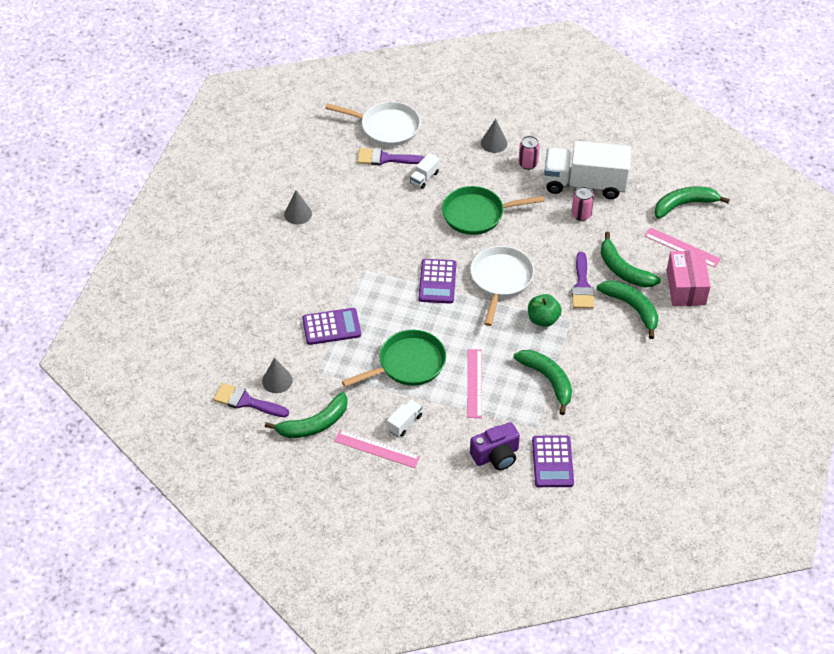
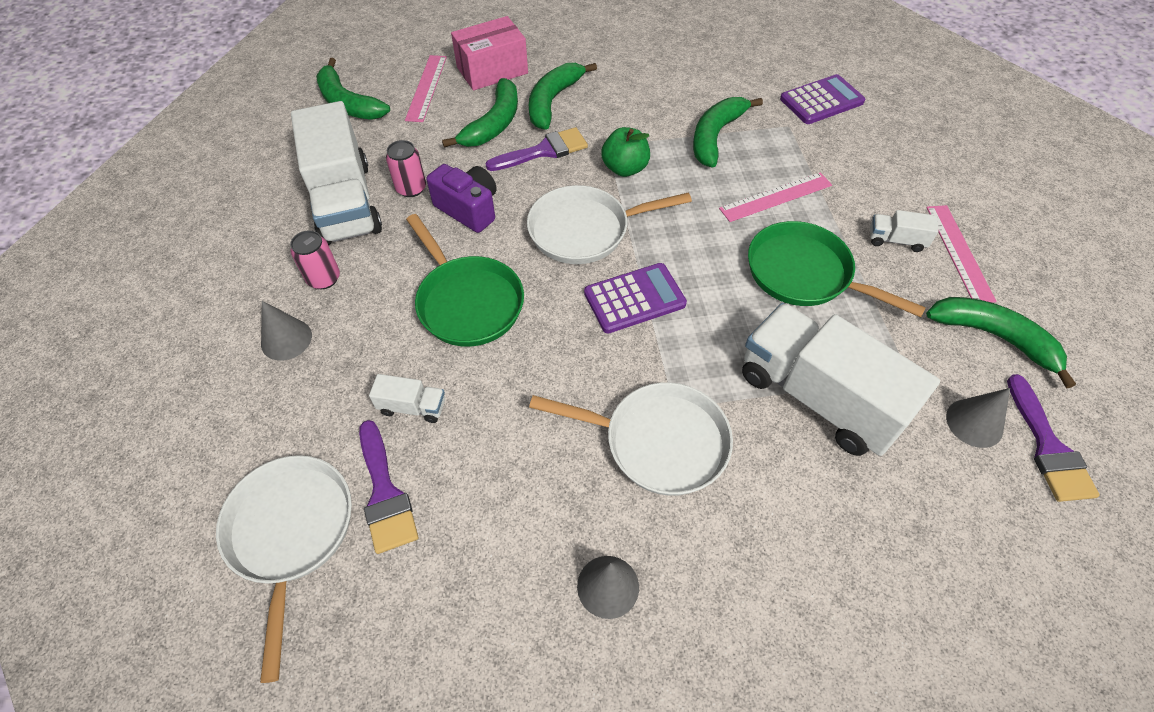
camera: 115 degrees left, 5 degrees up
purple calculator [302,308,361,345] -> white truck [742,303,940,456]
purple camera [470,422,520,470] -> purple camera moved to [426,164,497,233]
none -> white pan [529,382,733,496]

